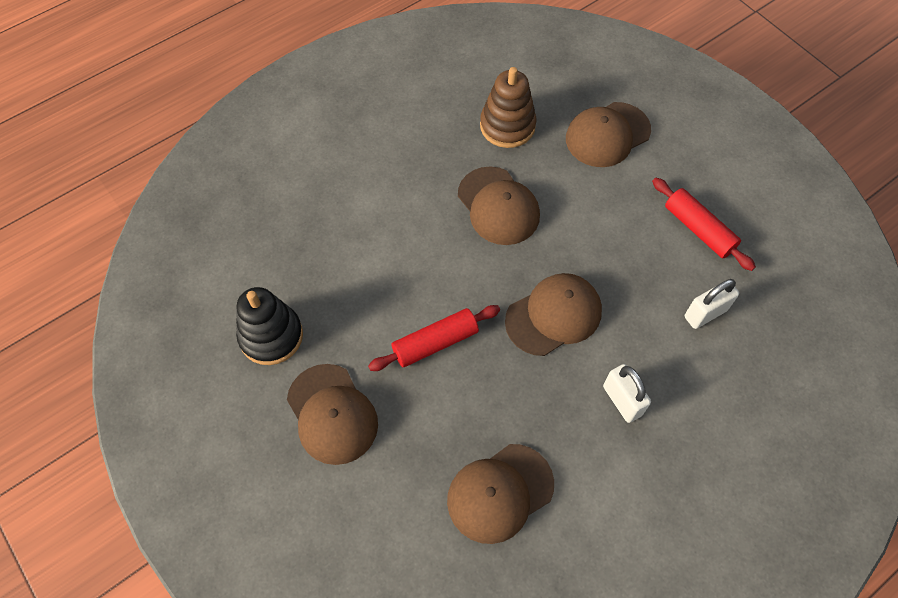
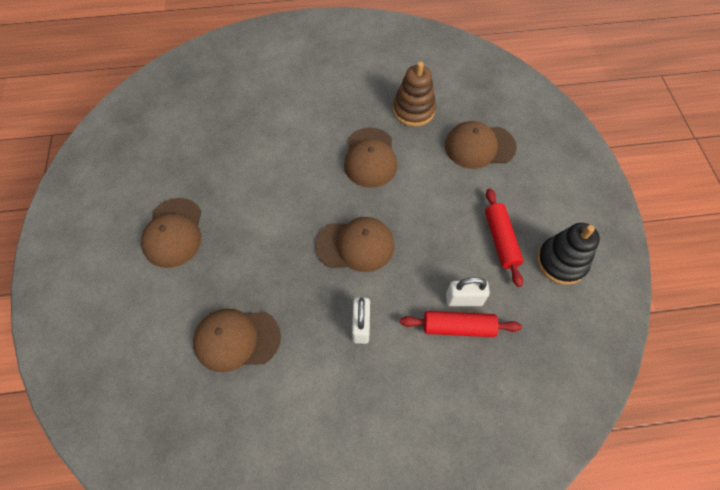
camera: 30 degrees right, 0 degrees up
black stacking toy [236,287,303,365] -> black stacking toy moved to [537,223,600,285]
red rolling pin [368,305,500,371] -> red rolling pin moved to [400,311,522,337]

